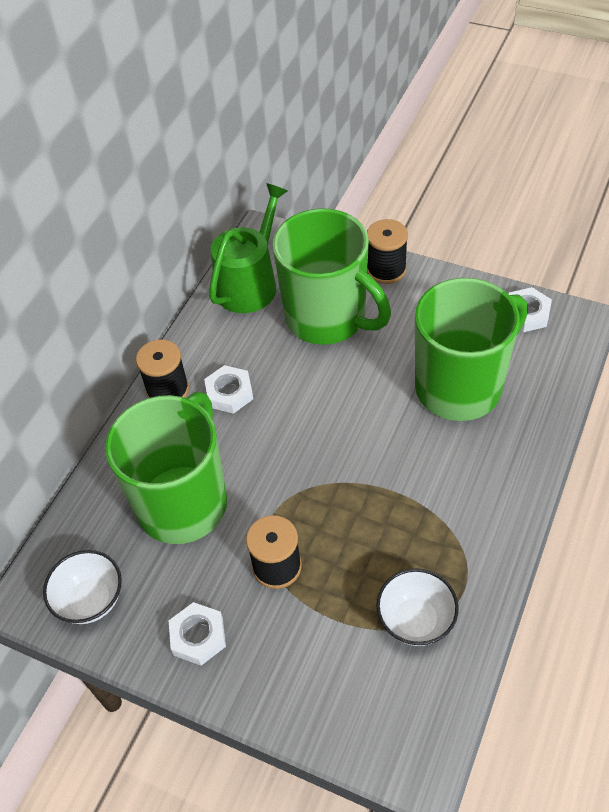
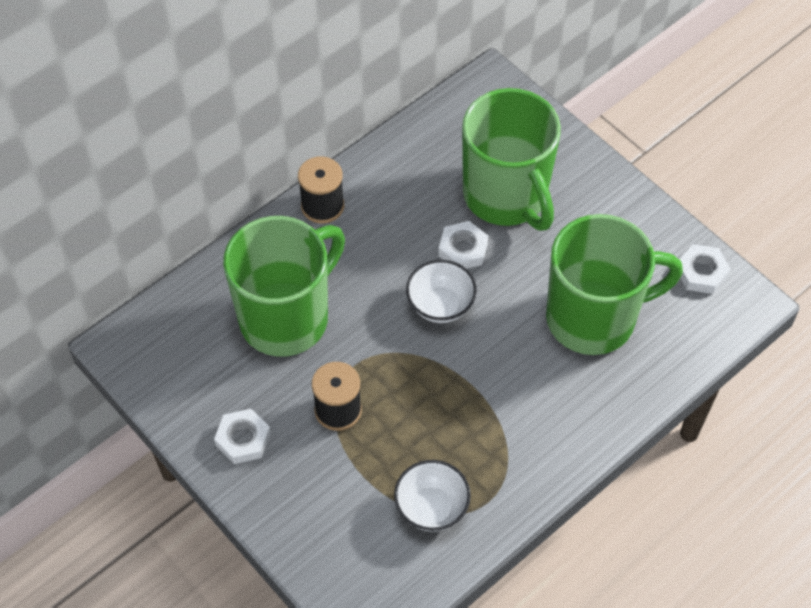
camera: 20 degrees right, 5 degrees up
white bowl [43,550,122,624] -> white bowl moved to [406,260,477,323]
white nut [204,365,253,414] -> white nut moved to [438,221,488,269]
green watering can [209,183,288,313] -> none
black spool [367,219,408,284] -> none

